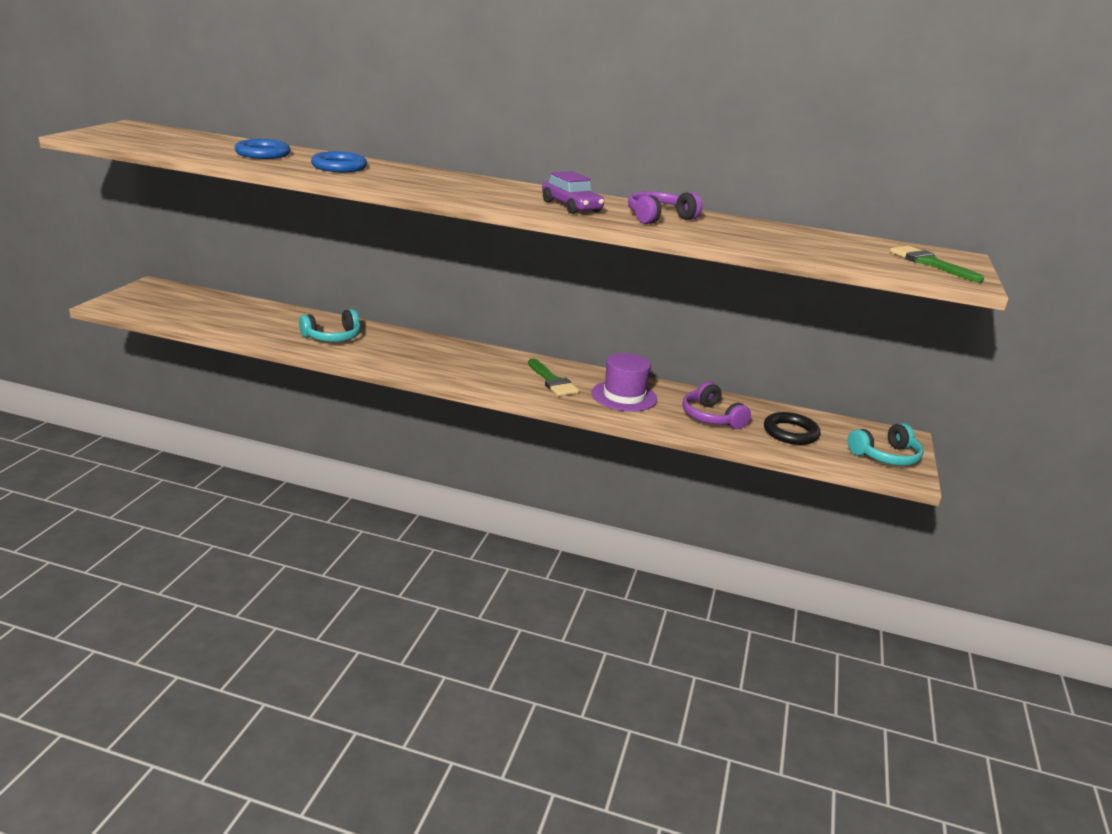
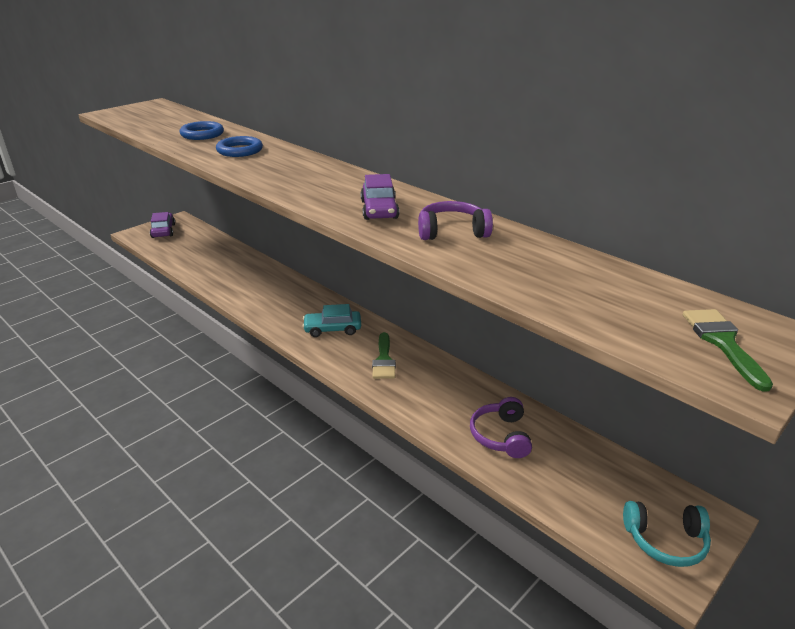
camera: 30 degrees right, 5 degrees up
turquoise headphones [299,309,361,342] -> none
purple hat [591,353,657,412] -> none
black ring [764,412,821,445] -> none
none -> purple car [150,212,175,238]
none -> turquoise car [303,304,361,337]

